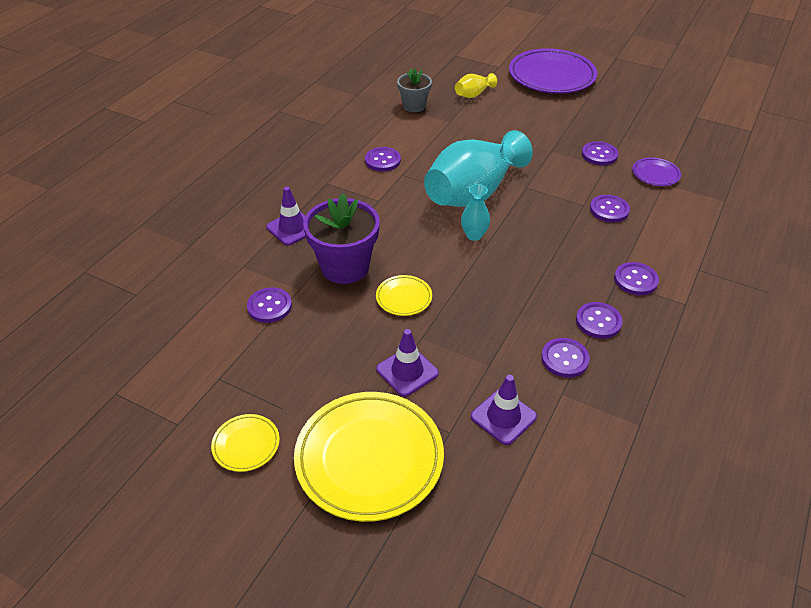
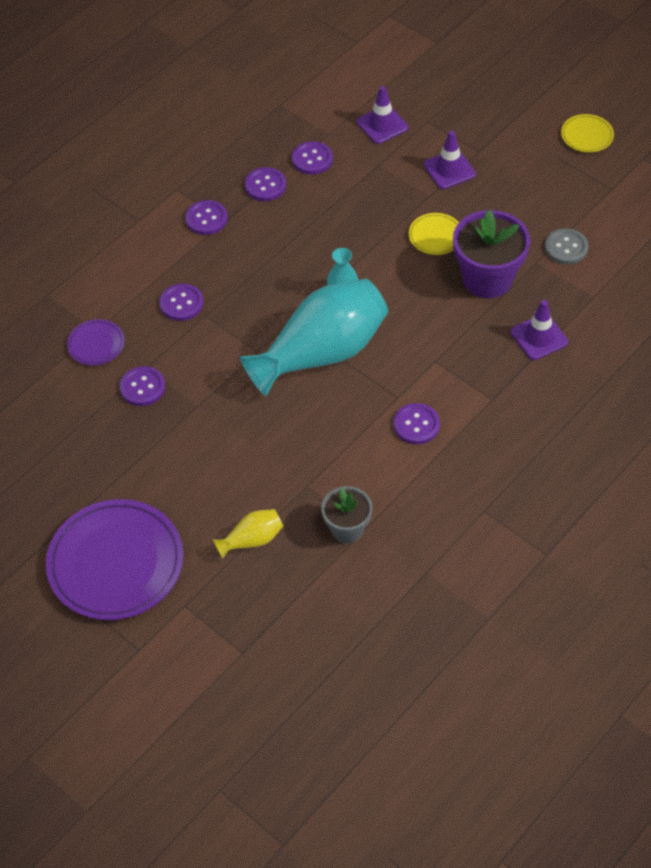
camera: 165 degrees left, 10 degrees up
purple button [247,287,292,323] -> grey button [545,228,588,264]
yellow plate [294,392,444,522] -> none

